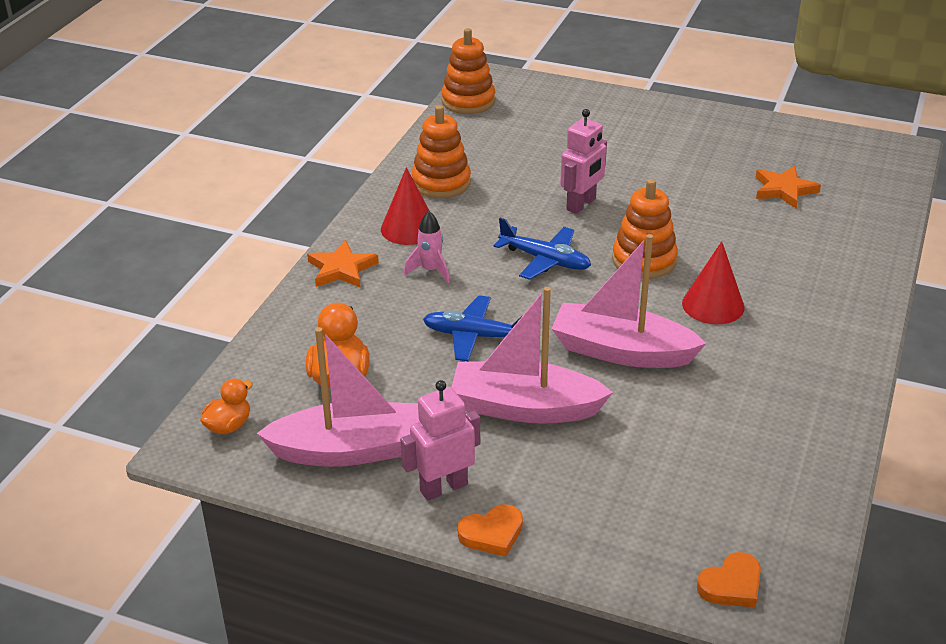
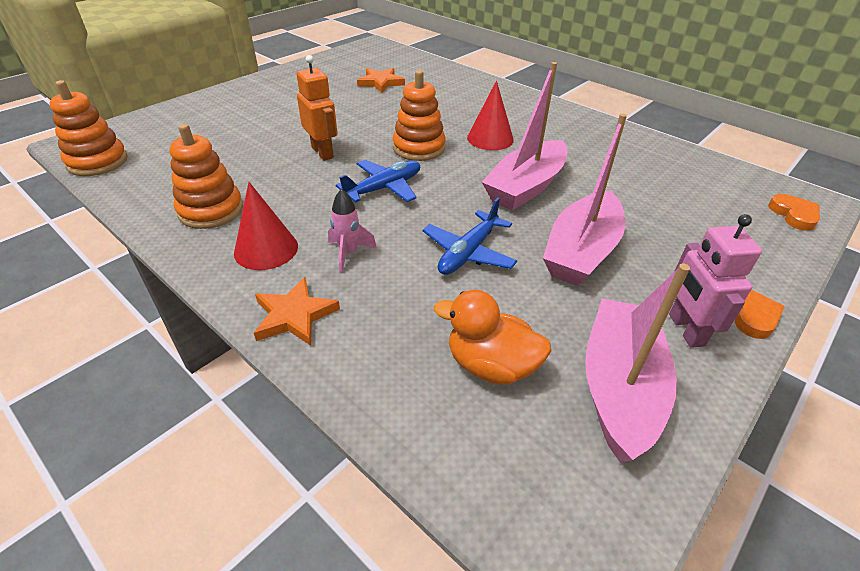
camera: 70 degrees left, 5 degrees up
orange duck [200,378,253,434] -> none
pink robot [560,109,607,214] -> orange robot [297,55,338,161]

